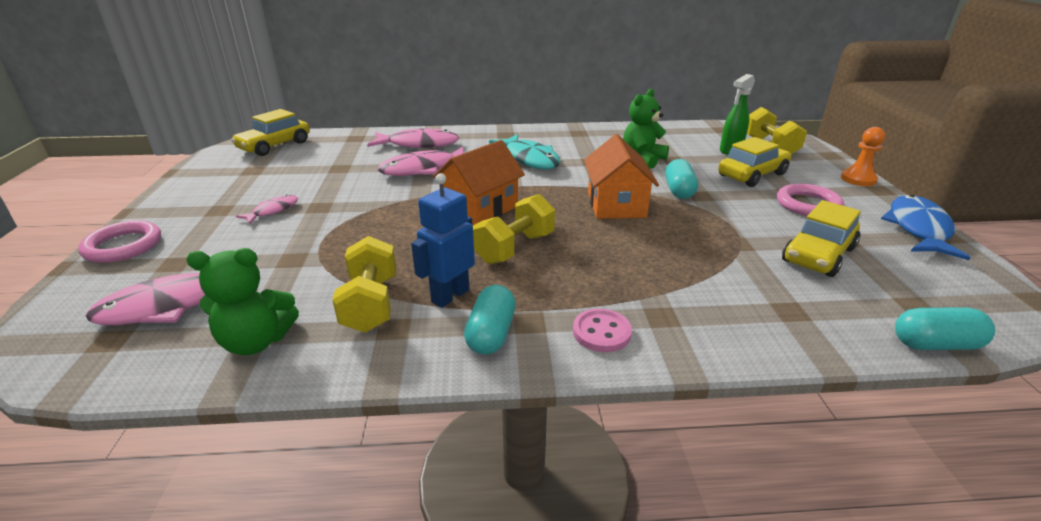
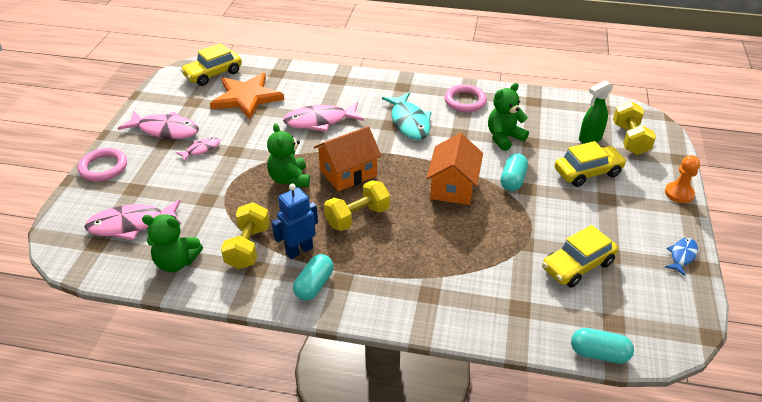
camera: 15 degrees right, 10 degrees up
pink fish [367,128,459,148] -> pink fish moved to [118,110,199,139]
pink button [573,309,632,352] -> none
pink ring [777,183,844,216] -> pink ring moved to [444,85,487,112]
blue fish [881,195,971,260] -> blue fish [665,238,698,276], size x0.54
none -> orange star [210,73,284,120]
none -> green teddy bear [267,123,310,187]

